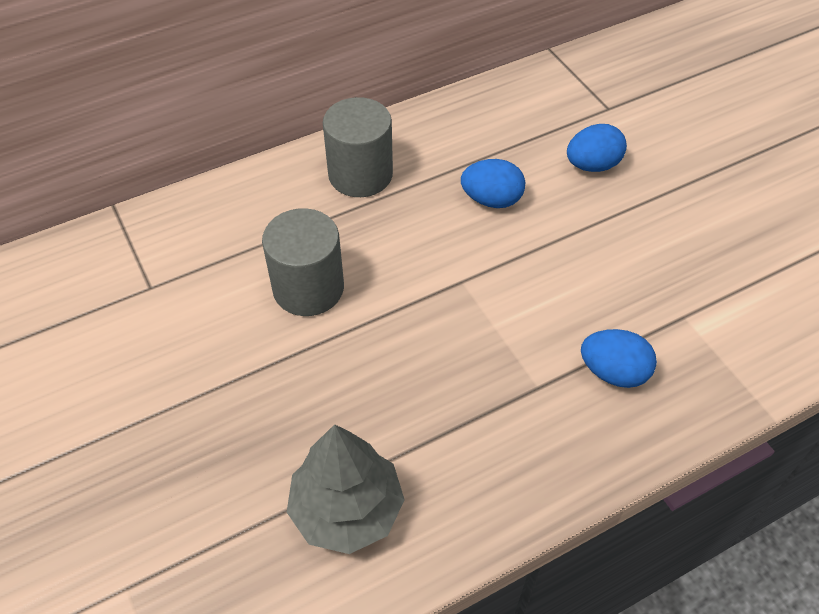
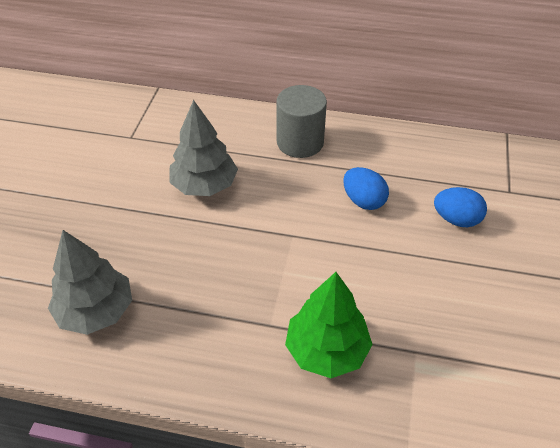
camera: 40 degrees right, 5 degrees down
grey cylinder [262,208,344,316] -> grey tree [169,100,238,196]
blue egg [581,329,657,388] -> green tree [285,272,373,378]

